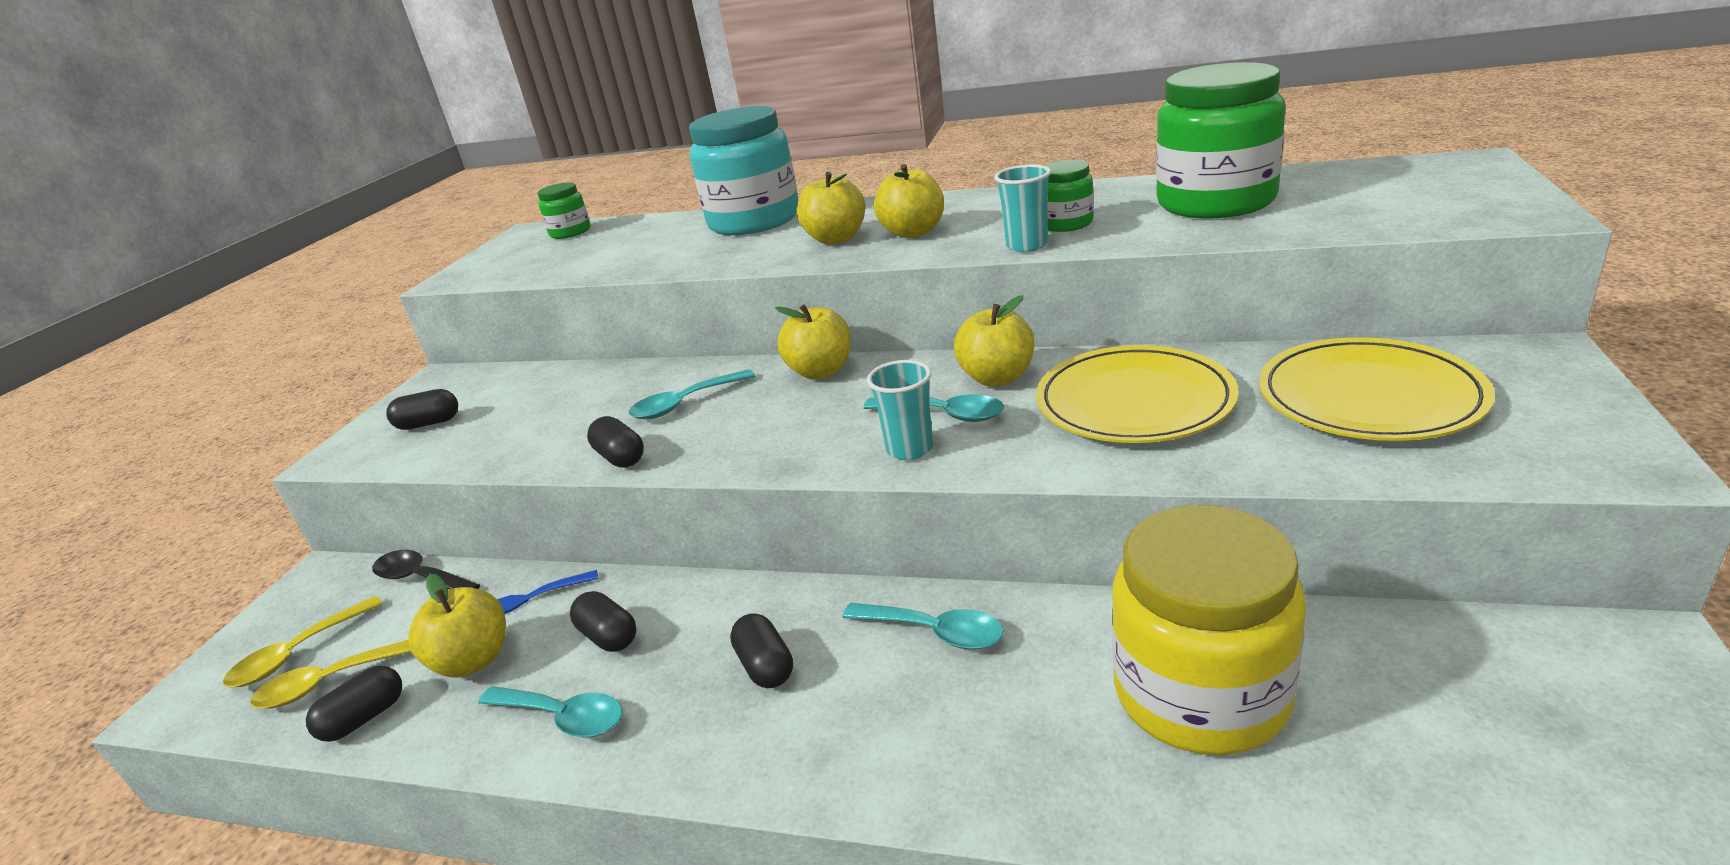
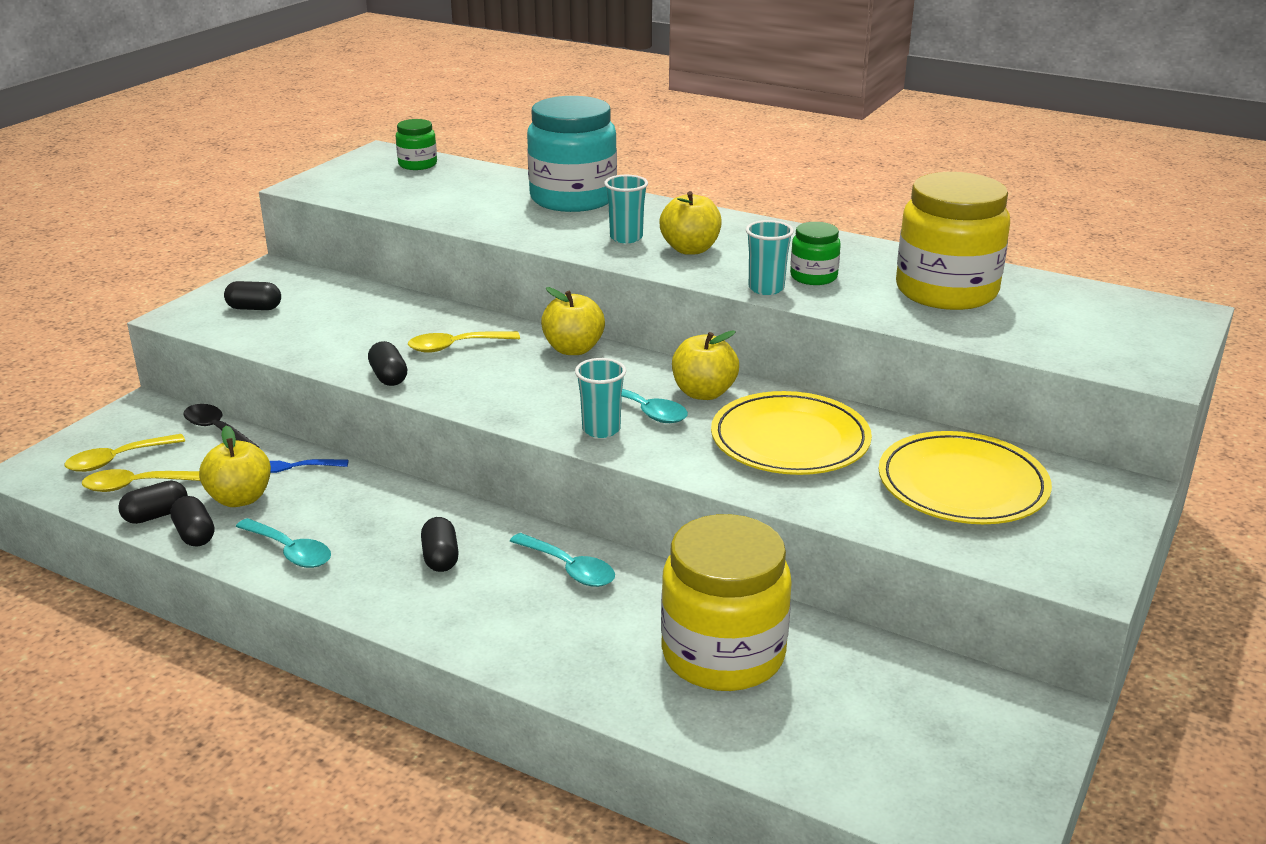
camera: 10 degrees right, 0 degrees up
black capsule [570,591,636,652] -> black capsule moved to [170,496,214,547]
turquoise spoon [629,369,755,419] -> yellow spoon [408,331,520,353]
yellow apple [797,172,865,245] -> turquoise cup [604,175,648,243]
green jar [1156,62,1286,218] -> yellow jar [896,172,1010,310]

